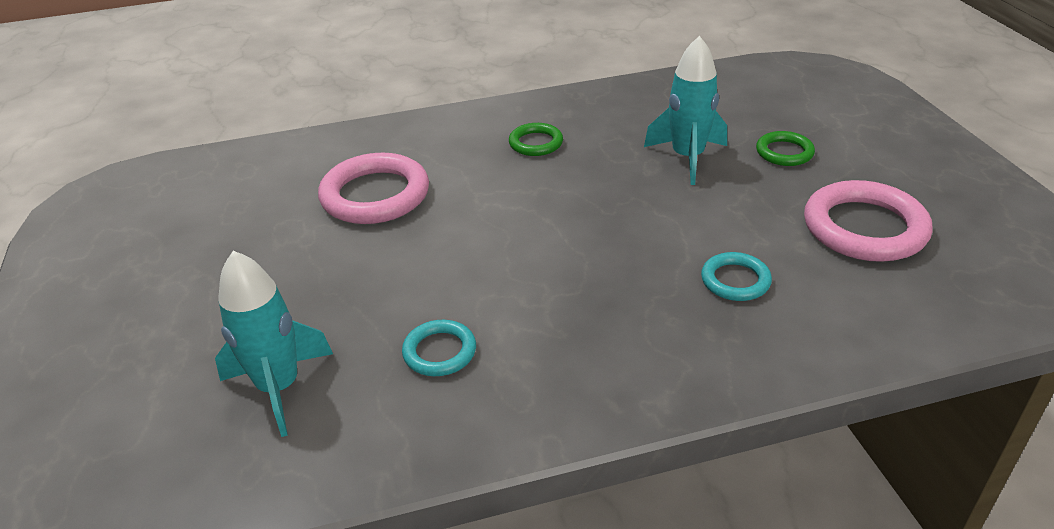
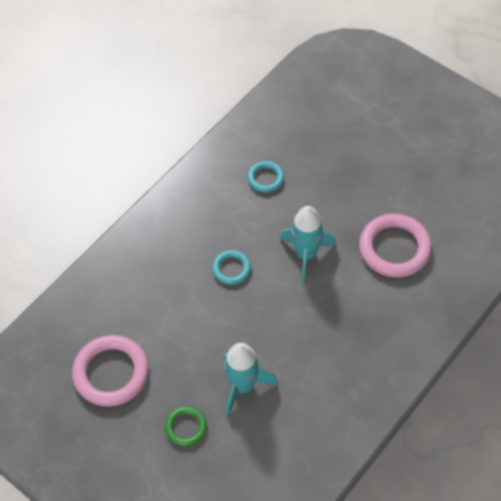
camera: 145 degrees right, 20 degrees up
turquoise rocket [215,251,333,437] -> turquoise rocket moved to [280,206,336,283]
green ring [509,123,563,156] -> none
turquoise ring [701,252,772,301] -> turquoise ring moved to [212,250,251,285]

